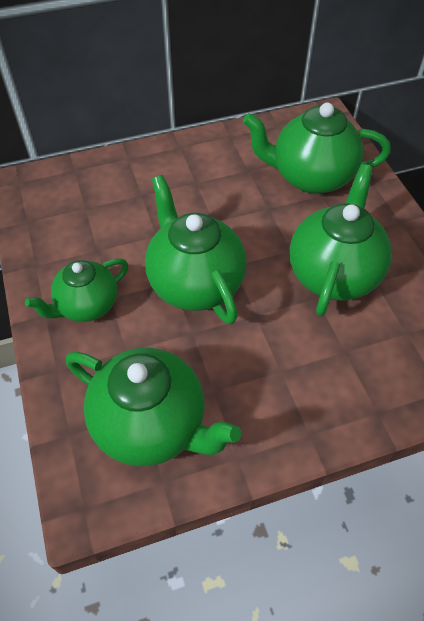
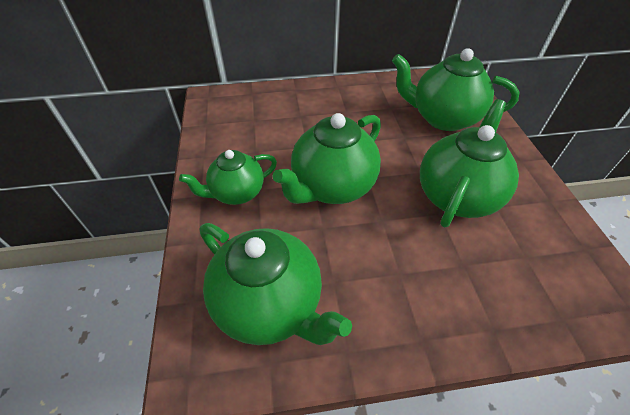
camera: 10 degrees right, 5 degrees down
green teapot [145,175,247,324] -> green teapot turned 120 degrees counterclockwise [272,113,381,204]

